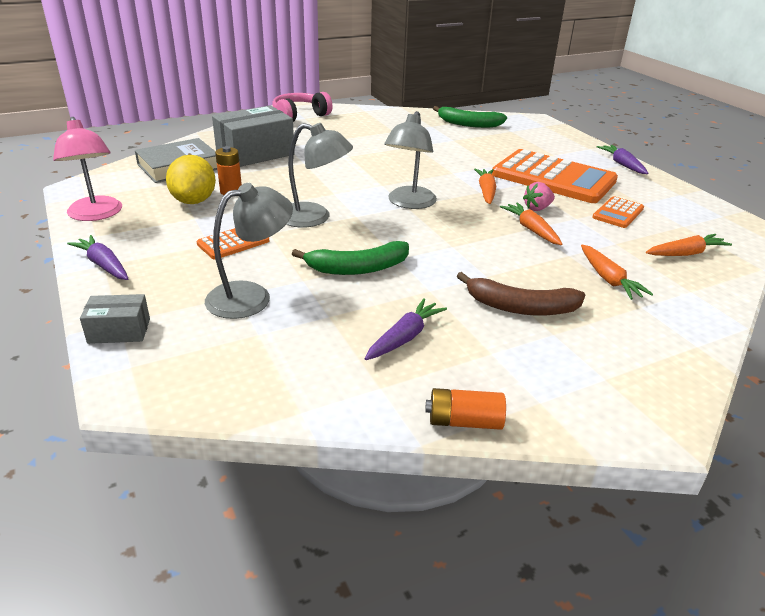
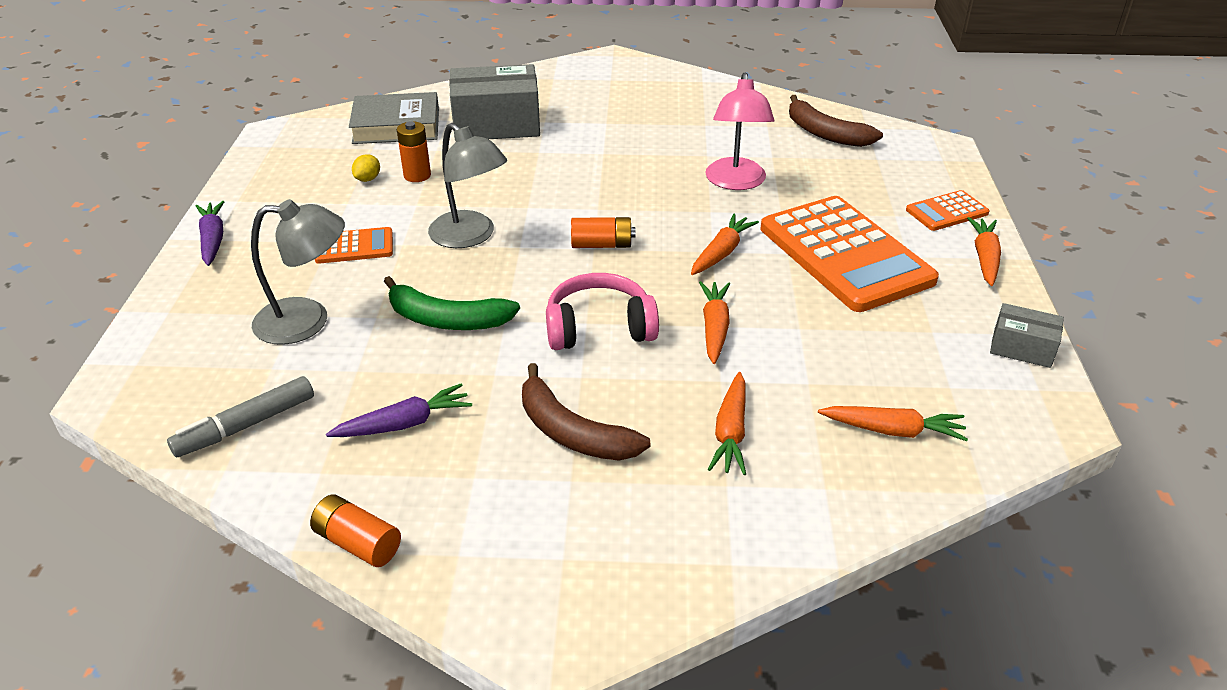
camera: 30 degrees right, 5 degrees up
pink lamp [53,117,122,221] -> pink lamp moved to [705,73,774,190]
grey box [80,294,150,344] -> grey box moved to [990,303,1064,368]
yellow lemon [166,155,216,204] -> yellow lemon [352,154,380,182], size x0.46
pink headphones [272,92,332,122] -> pink headphones moved to [546,273,659,350]
grey lamp [384,111,437,209] -> orange battery [571,217,636,248]
green banana [433,106,507,128] -> brown banana [789,95,883,147]
pink strawberry [523,182,555,211] -> none
orange calculator [592,196,644,228] -> orange calculator moved to [906,190,989,231]
purple carrot [597,145,648,174] -> orange carrot [967,217,1001,286]
none -> grey marker [167,376,314,457]

